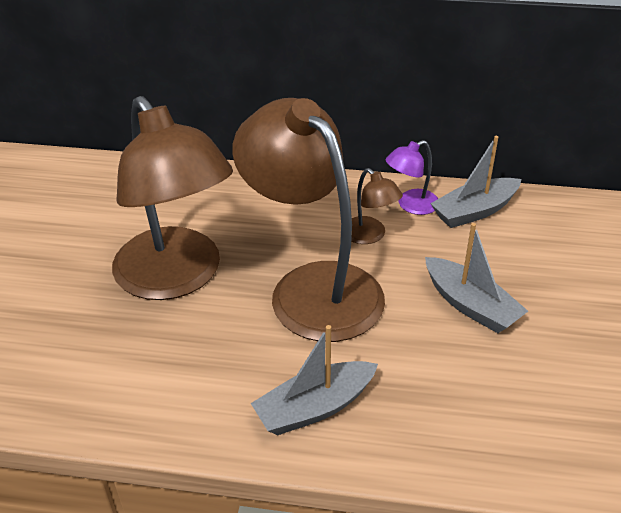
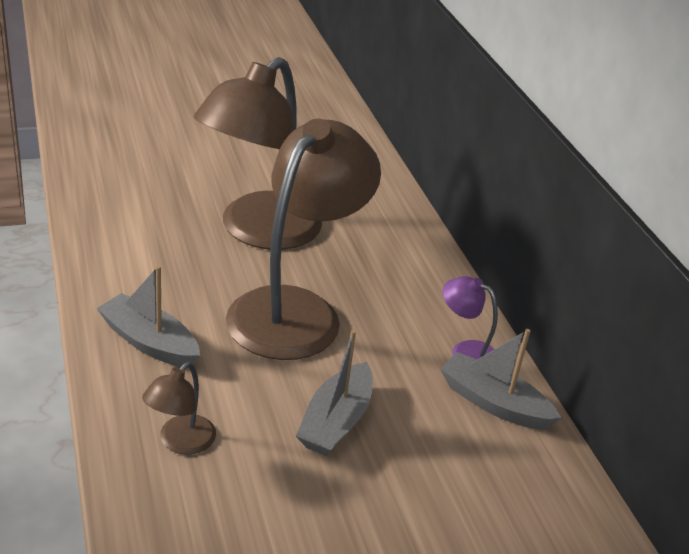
camera: 60 degrees right, 5 degrees down
brown lamp [351,168,403,244] -> brown lamp moved to [142,362,216,455]

